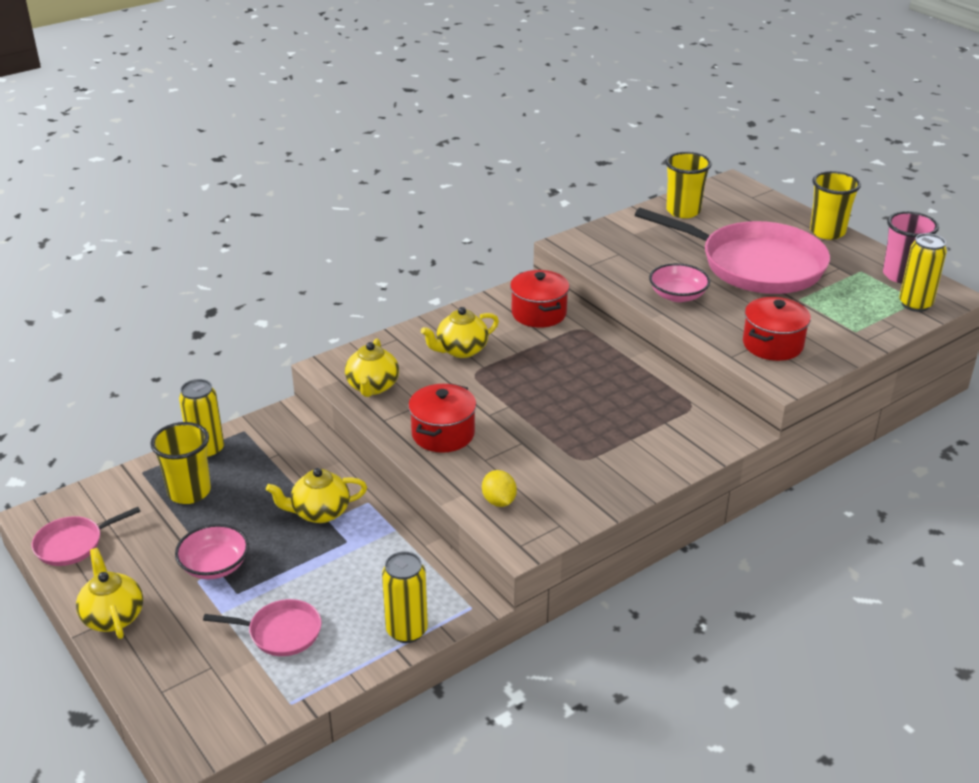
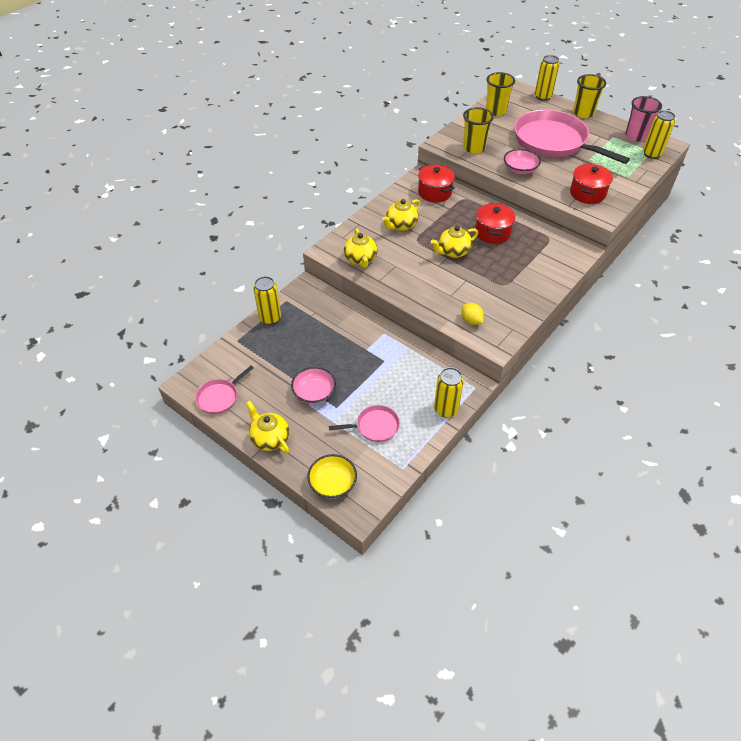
camera: 15 degrees left, 15 degrees up
yellow cup [150,422,211,504] -> yellow cup moved to [463,107,494,153]
yellow teapot [266,468,367,523] -> yellow teapot moved to [431,226,478,258]
red pot [408,383,477,453] -> red pot moved to [475,203,515,244]
pink pan [635,208,830,294] -> pink pan turned 150 degrees counterclockwise [514,110,630,164]
none -> yellow bowl [307,454,357,498]
none -> yellow can [535,55,559,101]

